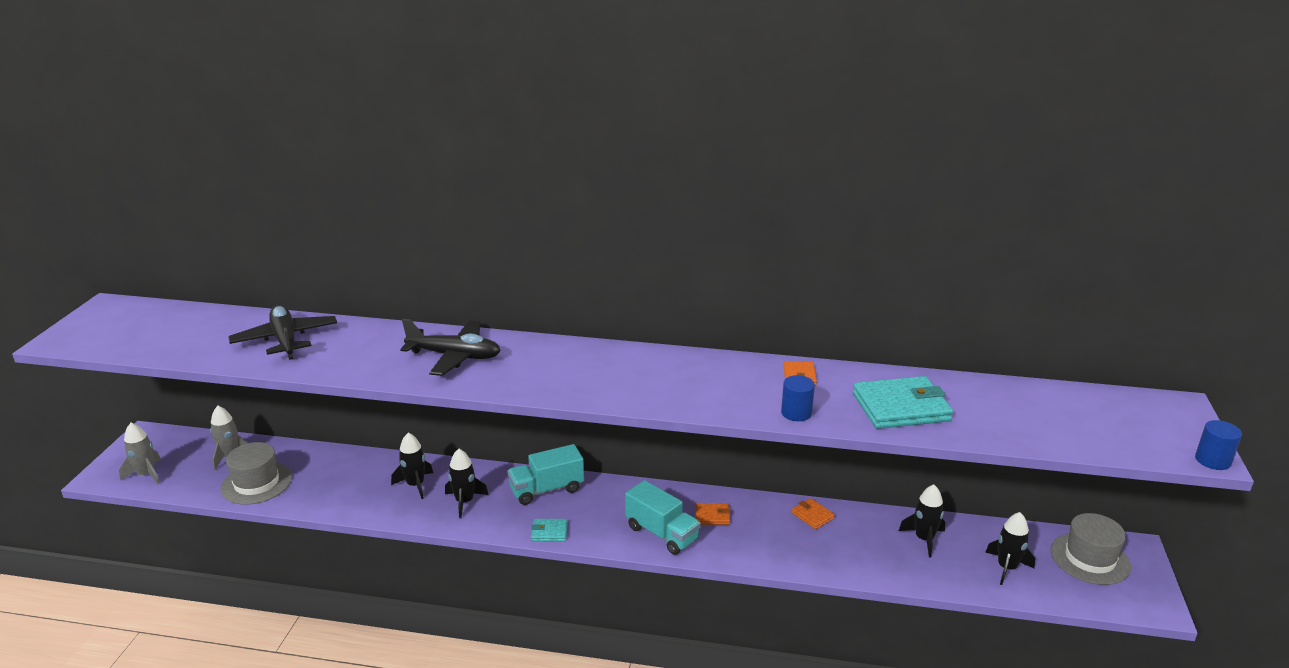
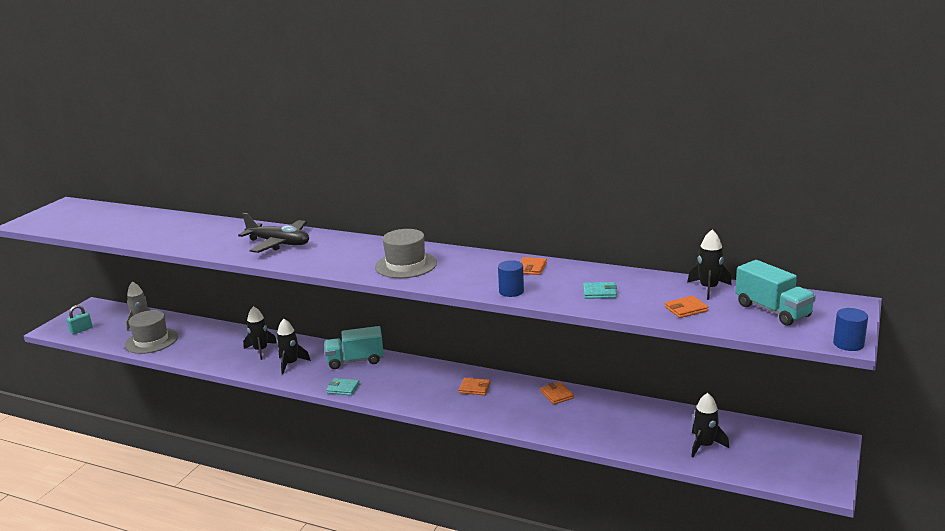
camera: 15 degrees right, 5 degrees down
grey rocket [119,423,161,484] -> turquoise padlock [67,305,93,335]
black plane [228,305,337,360] -> none
turquoise truck [625,480,701,555] -> turquoise truck moved to [735,260,816,326]
turquoise wallet [853,376,953,429] -> turquoise wallet [583,282,617,299], size x0.48
black rocket [899,484,945,557] -> black rocket moved to [687,230,731,300]
grey hat [1051,513,1131,585] -> grey hat moved to [375,229,437,278]
none -> orange wallet [665,296,708,318]

